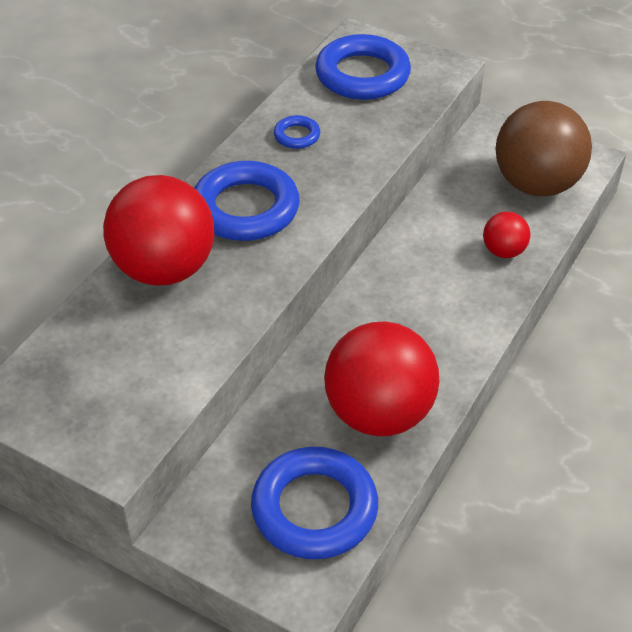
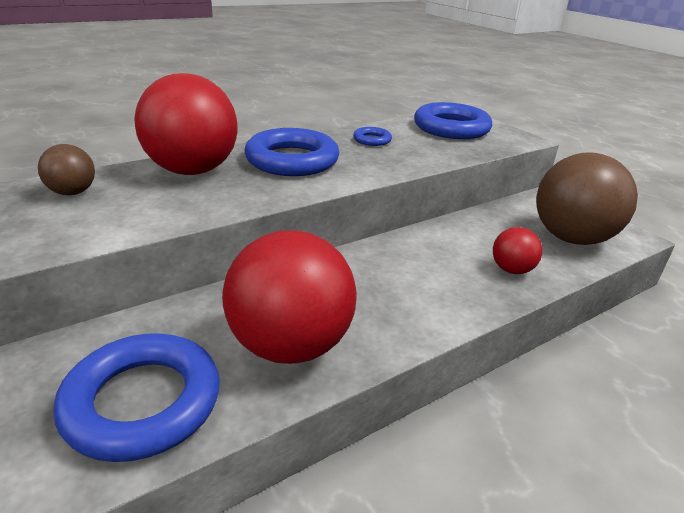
camera: 25 degrees right, 15 degrees down
none -> brown ball [38,144,95,195]

